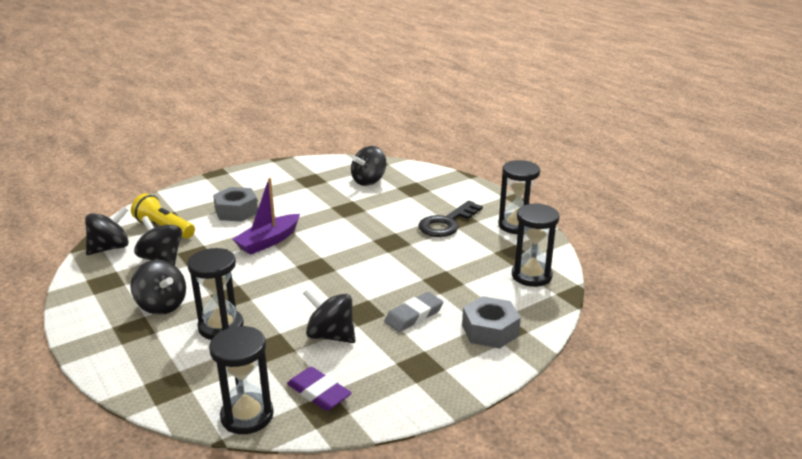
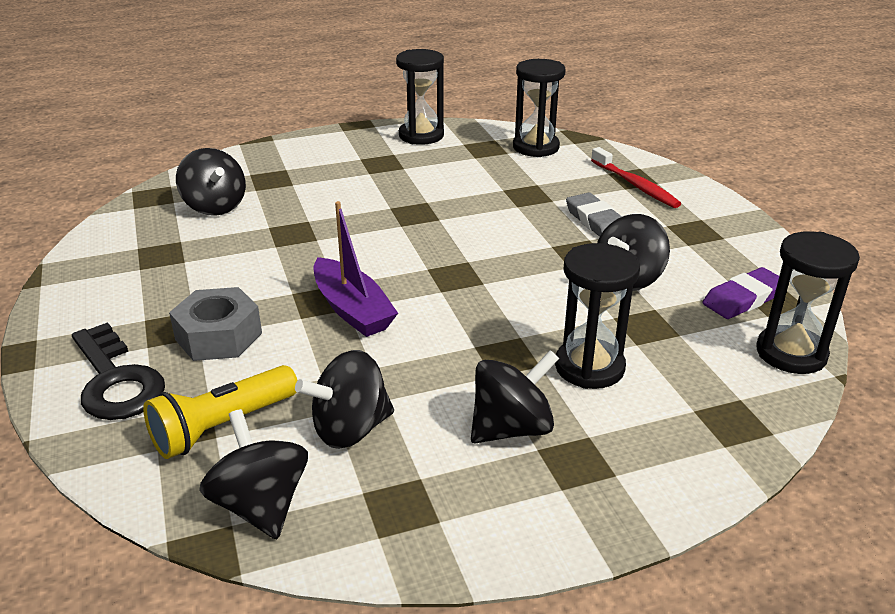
camera: 75 degrees left, 5 degrees up
black key [418,201,483,237] -> black key moved to [72,322,165,420]
grey nut [462,296,521,349] -> red toothbrush [591,147,681,208]

